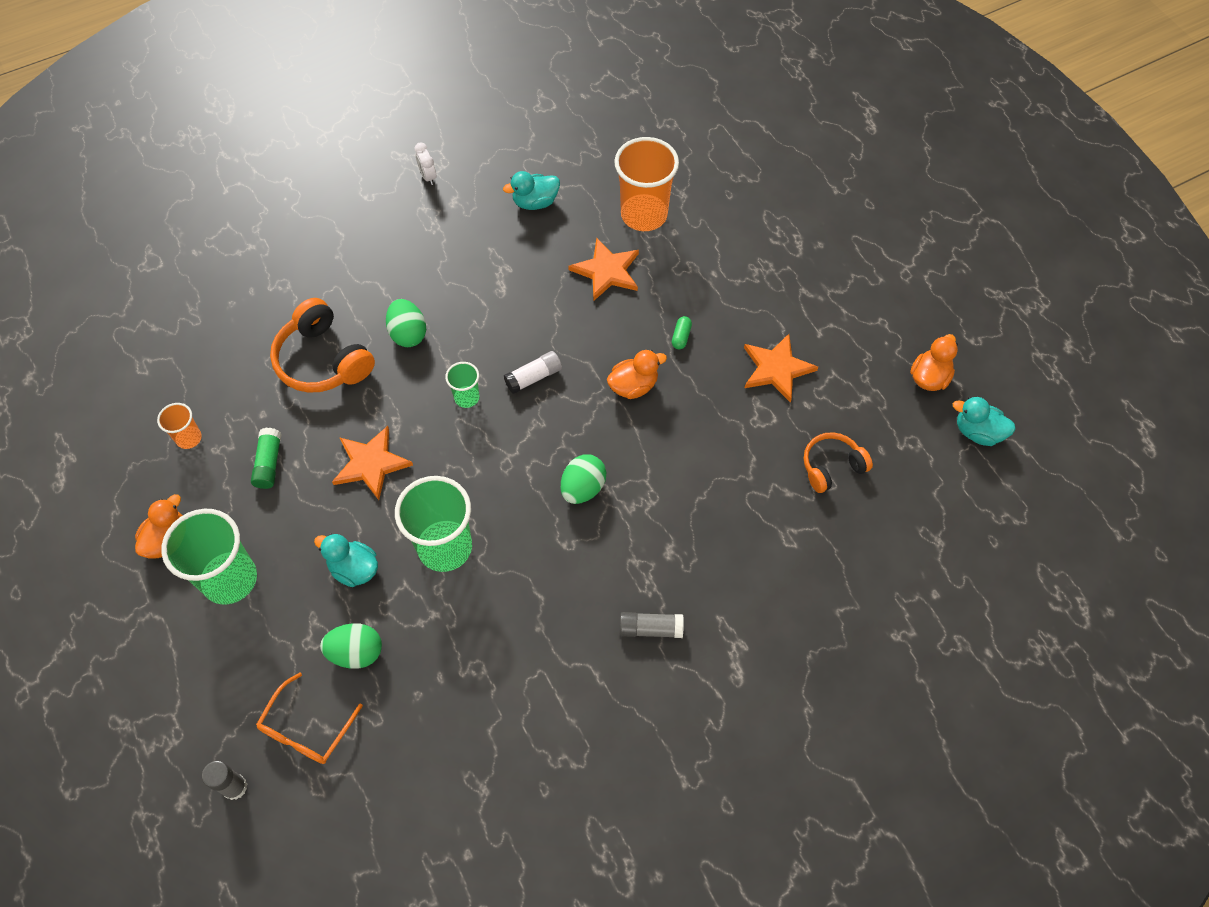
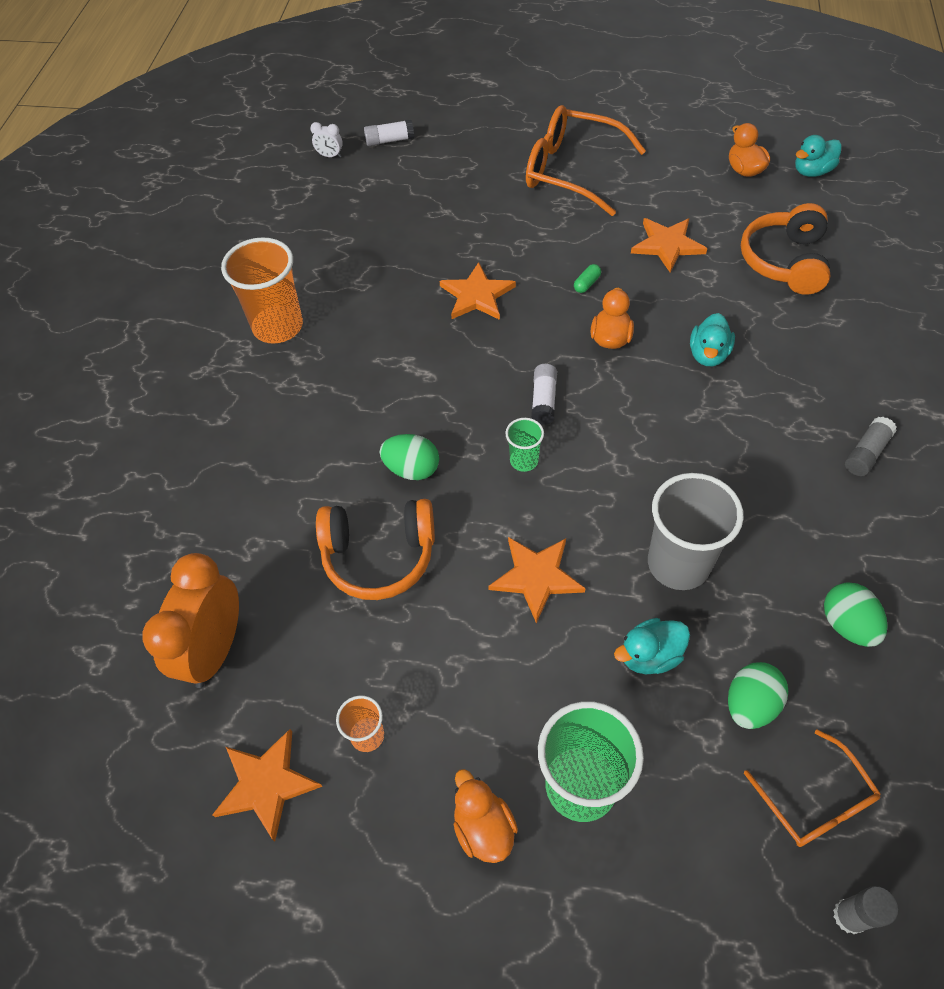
camera: 50 degrees left, 5 degrees down
green glue stick [251,428,282,489] -> none
green cup [395,476,472,572] -> grey cup [648,473,744,590]
white clock [415,142,436,185] -> white clock moved to [310,122,343,157]
turquoise duck [503,171,560,210] -> turquoise duck moved to [690,313,735,366]
green egg [561,455,606,504] -> green egg moved to [824,582,888,647]
orange cup [614,137,679,231] -> orange cup moved to [221,237,303,344]
green capsule [672,316,692,349] -> green capsule turned 75 degrees clockwise [574,264,601,293]
orange headphones [804,432,873,493] -> orange headphones [741,203,830,295], size x1.60
none -> orange clock [143,553,239,688]
none -> orange star [212,729,323,842]
none -> white glue stick [364,119,414,146]
none -> orange glasses [526,105,646,216]

